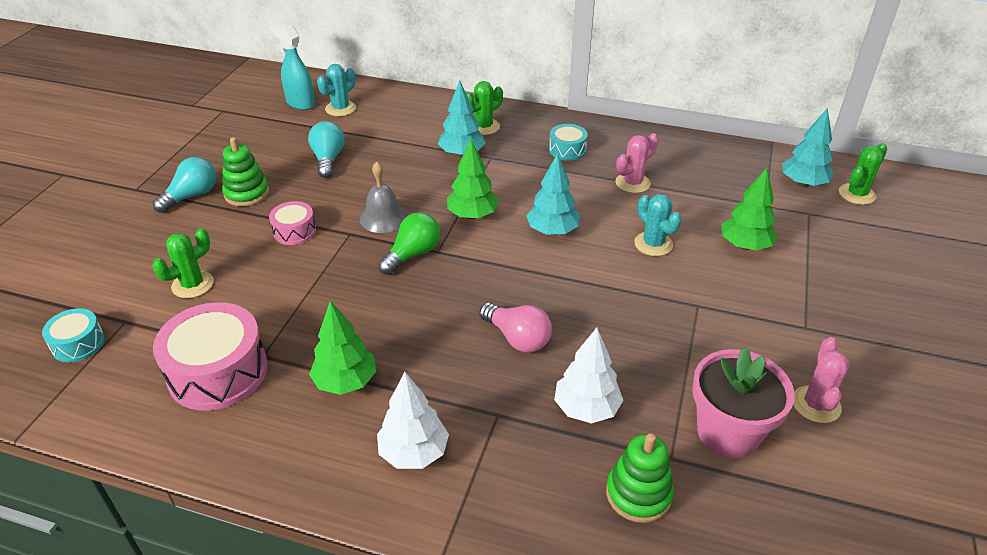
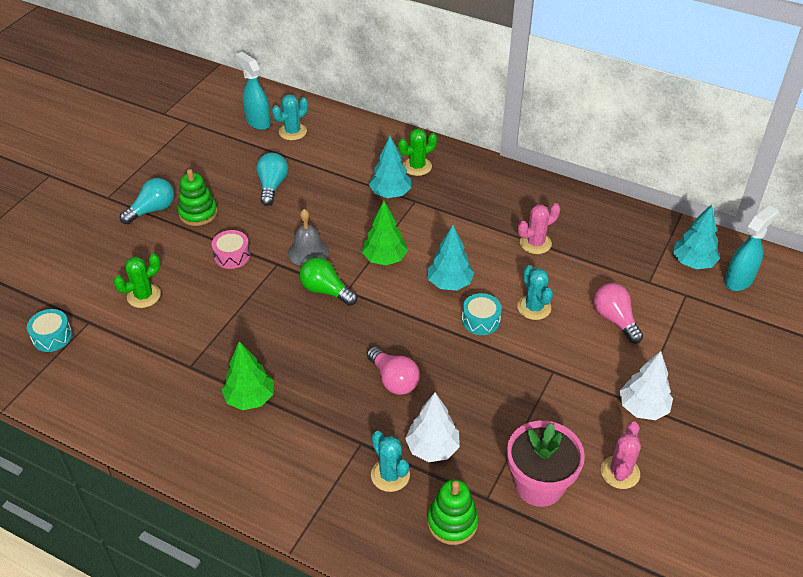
camera: 10 degrees right, 5 degrees up
pink drum [153,302,268,411] -> none
white tree [377,372,449,469] -> white tree moved to [620,351,673,420]
green light bulb [378,212,440,275] -> green light bulb turned 105 degrees counterclockwise [300,257,358,306]
turquoise drum [549,124,588,161] -> turquoise drum moved to [462,293,502,335]
green tree [721,168,778,250] -> pink light bulb [594,283,643,344]
green cactus [839,143,887,205] -> turquoise spray bottle [724,205,778,291]
none -> turquoise cactus [371,431,410,492]

